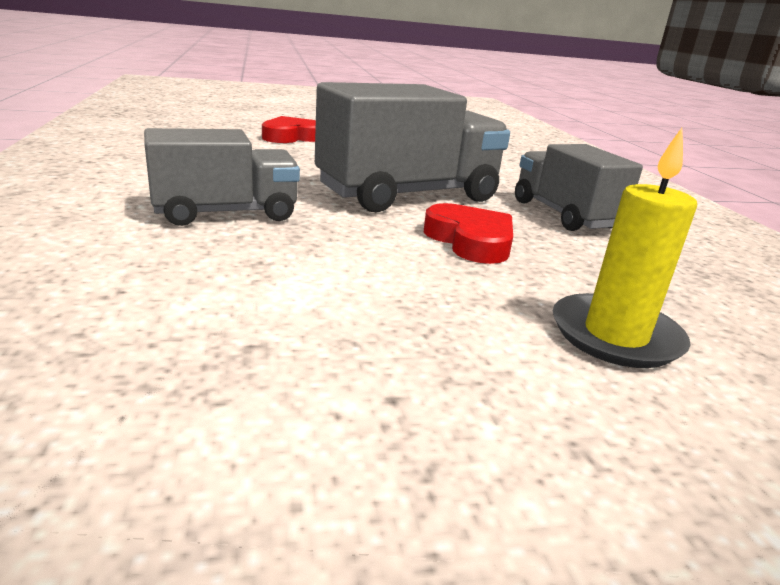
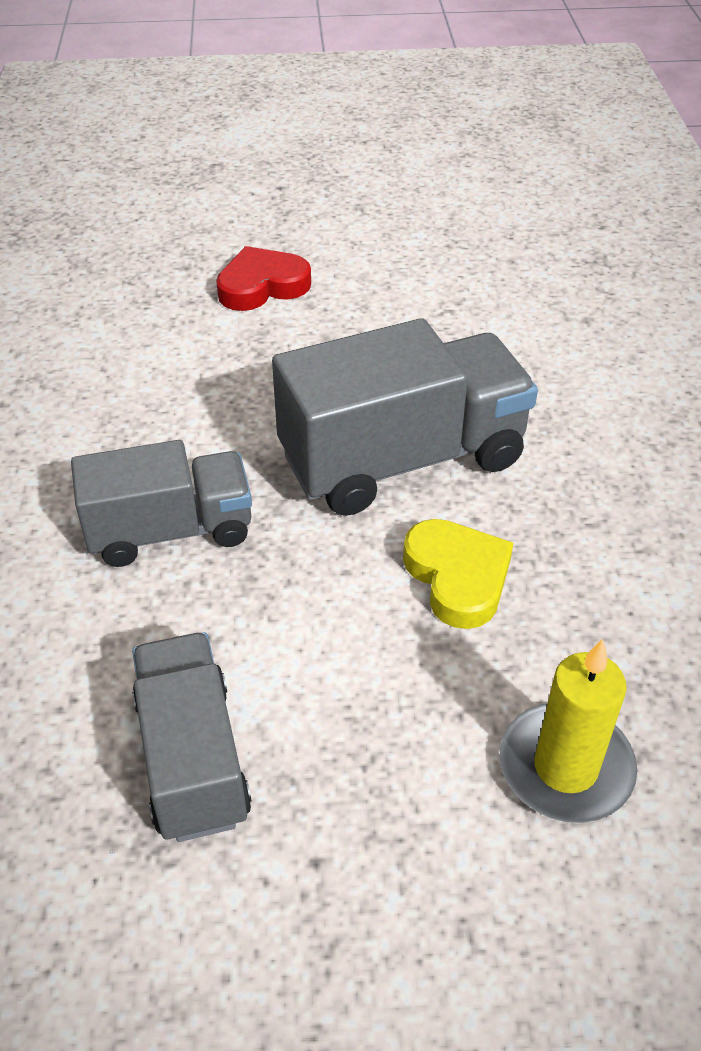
camera: 10 degrees right, 20 degrees up
red heart [424,203,513,264] -> yellow heart [403,519,513,629]
grey truck [515,144,643,231] -> grey truck moved to [132,632,252,842]

